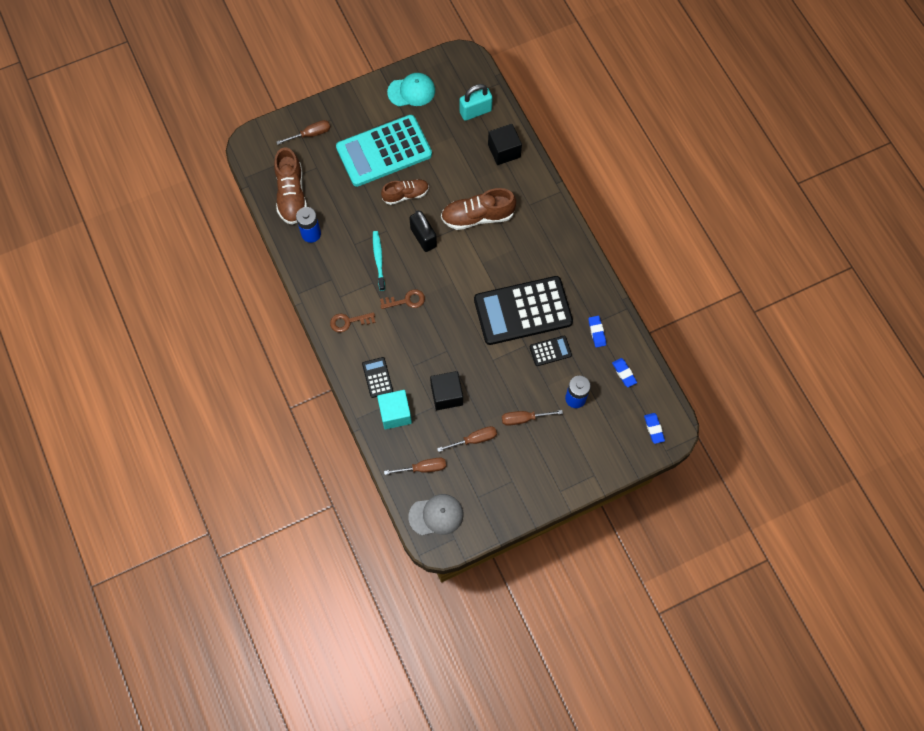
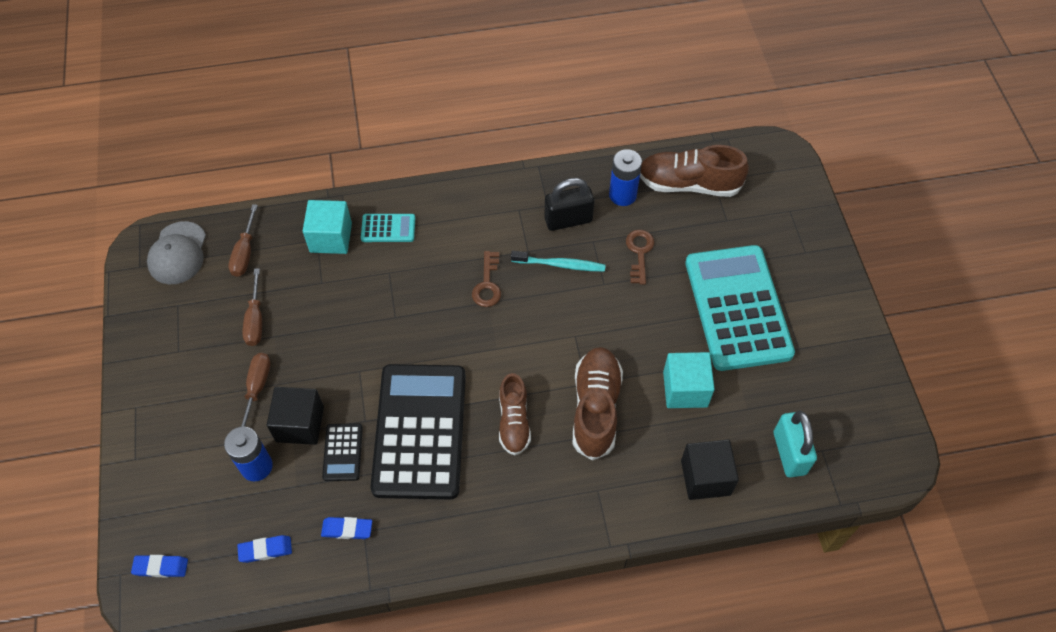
camera: 105 degrees right, 10 degrees down
brown screwdriver [276,120,330,145] -> none
brown key [330,312,375,332] -> brown key moved to [626,230,654,285]
black calculator [362,357,393,398] -> turquoise calculator [361,214,415,242]
brown shoe [381,179,429,205] -> brown shoe moved to [499,373,531,455]
turquoise cap [387,73,435,106] -> none
black padlock [409,210,437,252] -> black padlock moved to [544,178,594,231]
black cube [430,371,463,410] -> black cube moved to [267,387,324,445]
none -> turquoise cube [663,352,715,408]

